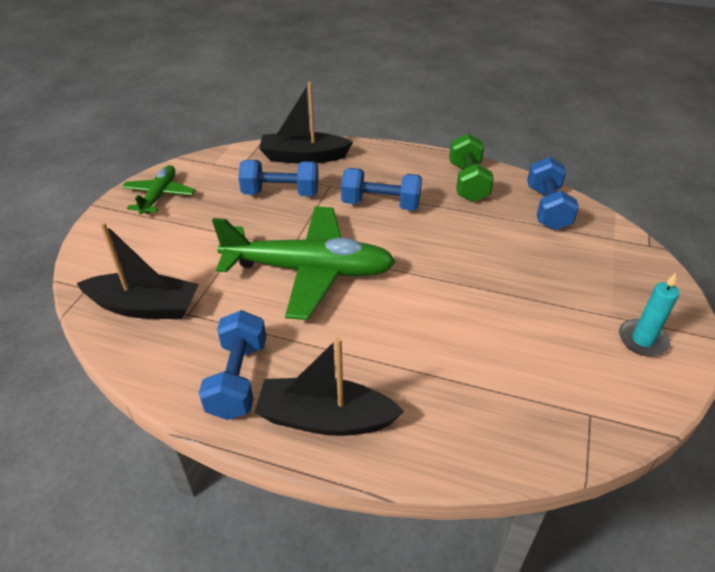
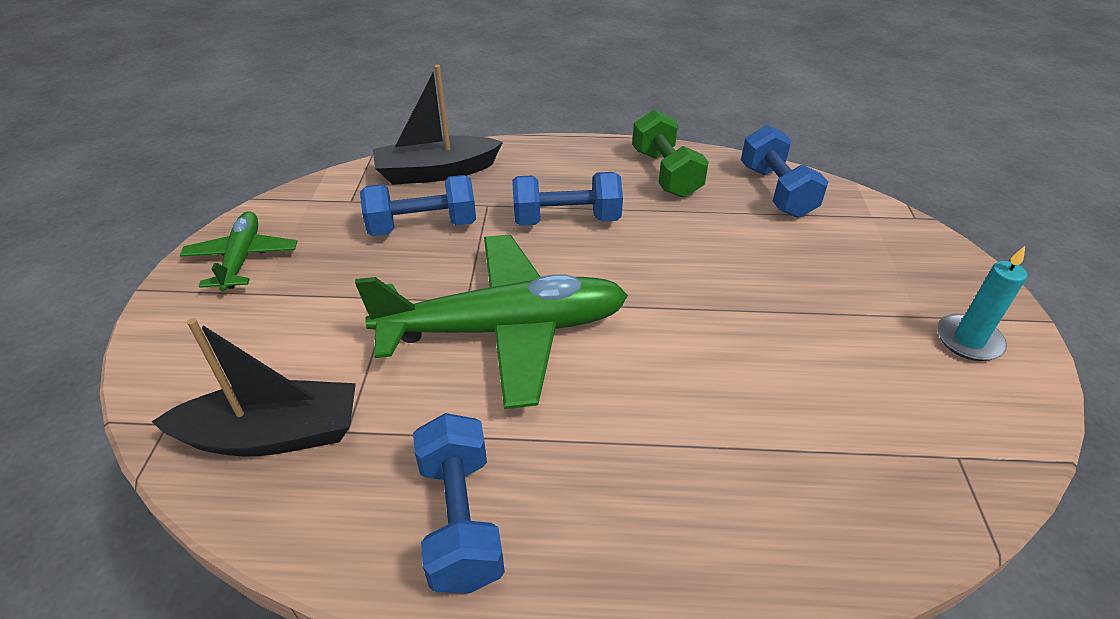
camera: 15 degrees left, 0 degrees up
black boat [254,337,404,436] -> none

